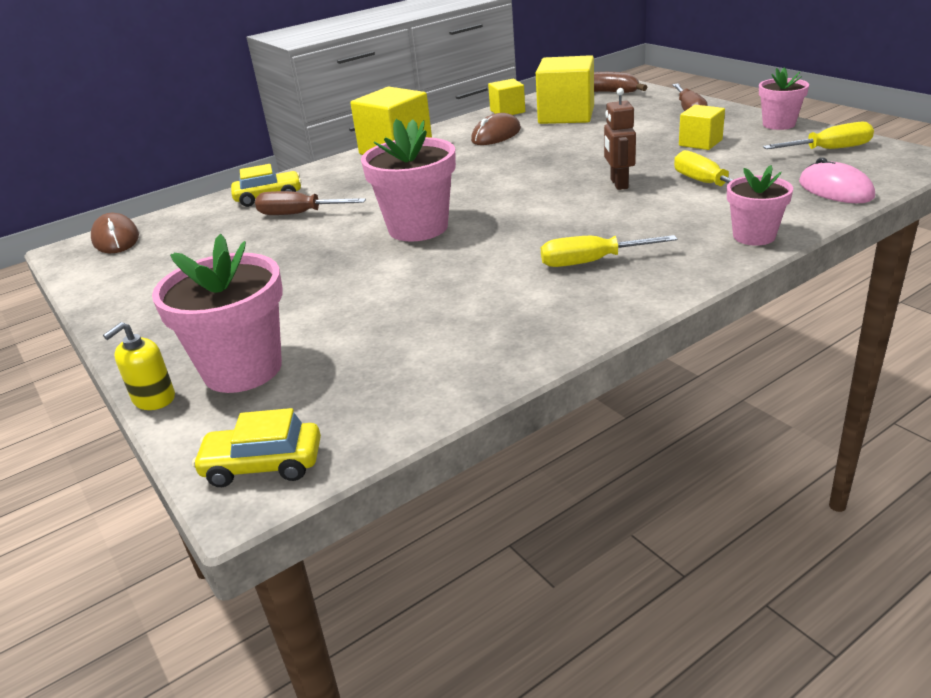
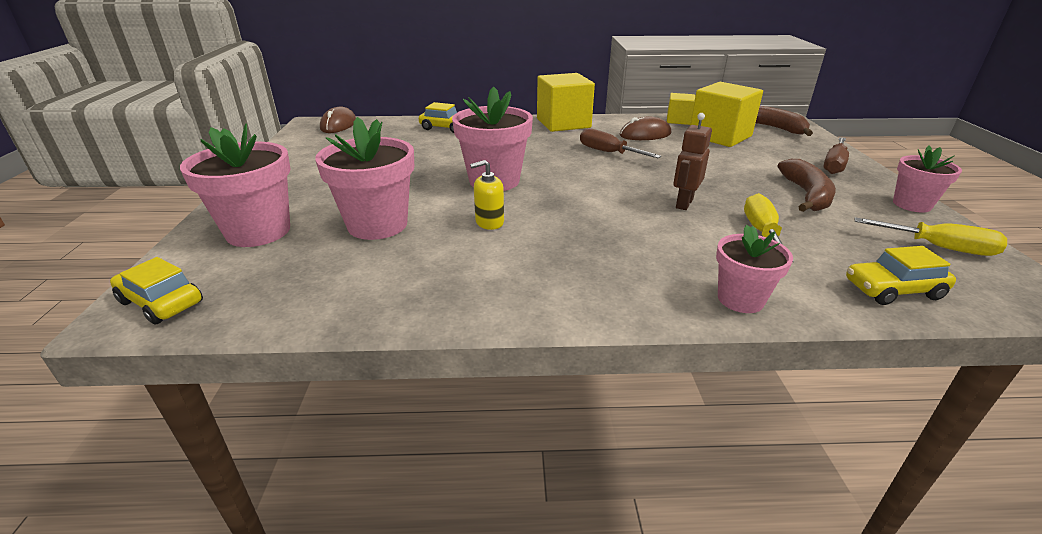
camera: 30 degrees right, 0 degrees up
yellow soap dispenser [103,322,175,410] -> yellow soap dispenser moved to [470,160,504,230]
brown screwdriver [255,191,366,215] -> brown screwdriver moved to [580,128,661,158]
yellow screwdriver [541,235,677,267] -> none
yellow cube [679,105,725,150] -> brown banana [778,159,836,212]
pink mouse [799,157,875,203] -> yellow car [846,246,956,305]
none -> pink flower pot [315,117,414,240]

